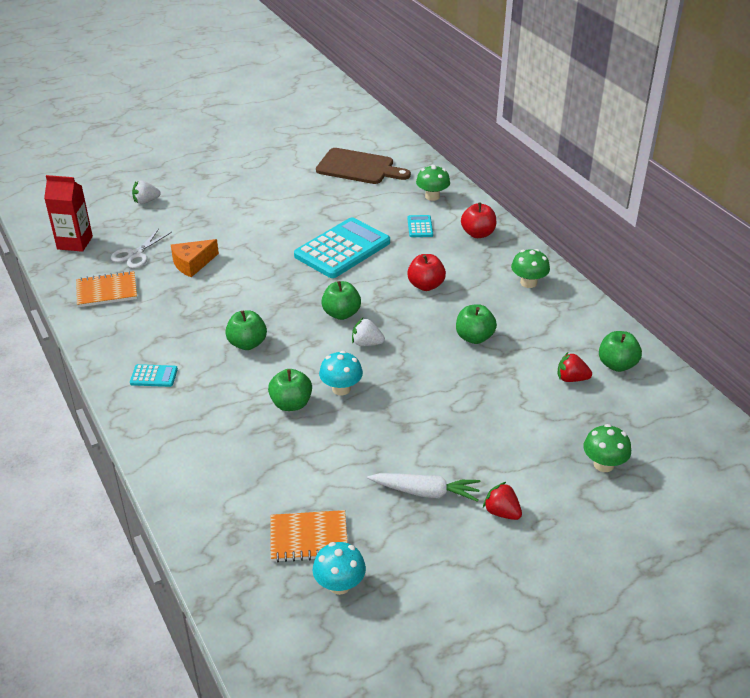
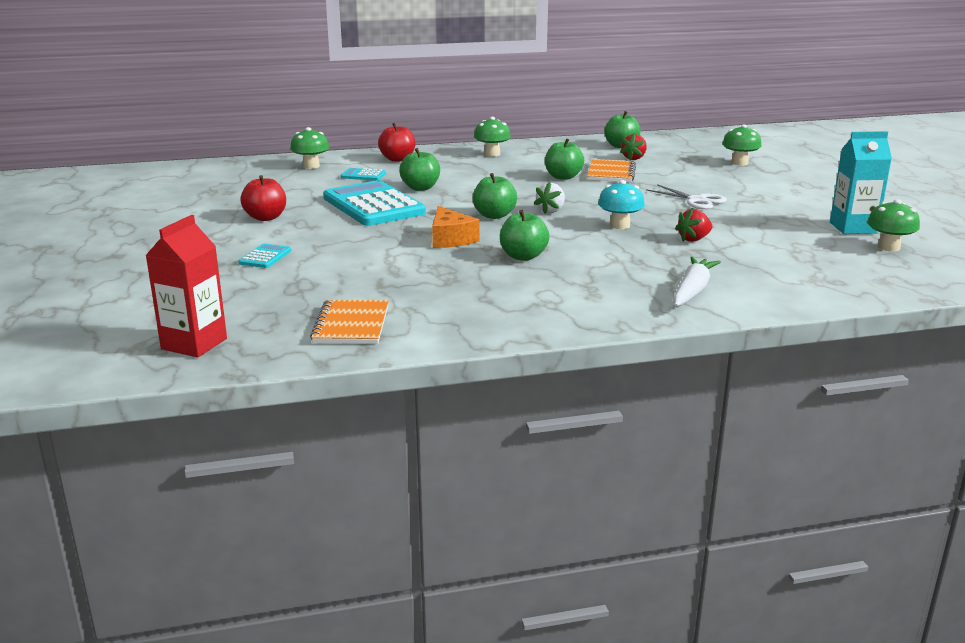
camera: 75 degrees left, 15 degrees down
white scissors [111,228,172,268] -> white scissors moved to [646,184,727,209]
turquoise calculator [130,364,178,387] -> turquoise calculator moved to [238,243,291,268]
white strawberry [132,181,161,204] -> none
orange cheese [171,239,219,277] -> orange cheese moved to [432,206,480,248]
green apple [268,369,312,411] -> green apple moved to [399,148,440,191]
orange notebook [271,510,348,562] -> orange notebook moved to [588,159,636,182]
turquoise mushroom [313,542,366,595] -> green mushroom [867,199,920,252]
brown cutting board [316,148,411,184] -> none
white carrot [367,473,480,502] -> white carrot moved to [673,257,721,307]
red apple [407,254,446,291] -> red apple moved to [240,175,286,221]
red strawberry [483,482,522,520] -> red strawberry moved to [675,208,712,242]
none -> turquoise carton [830,131,892,234]

